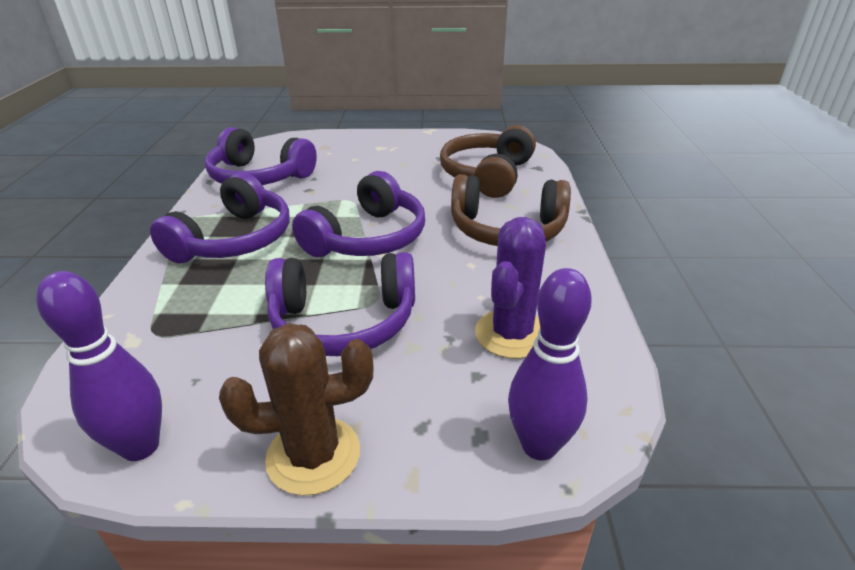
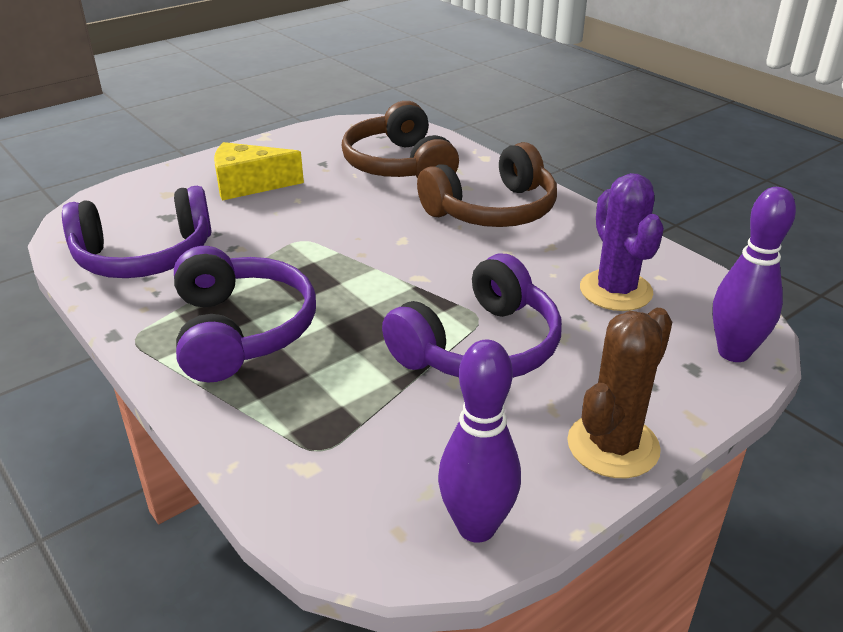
camera: 40 degrees left, 0 degrees up
purple headphones [292,171,425,257] -> none
none -> yellow cheese [214,142,304,201]

